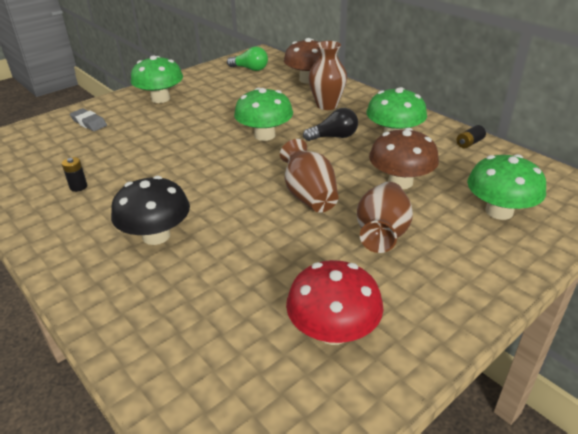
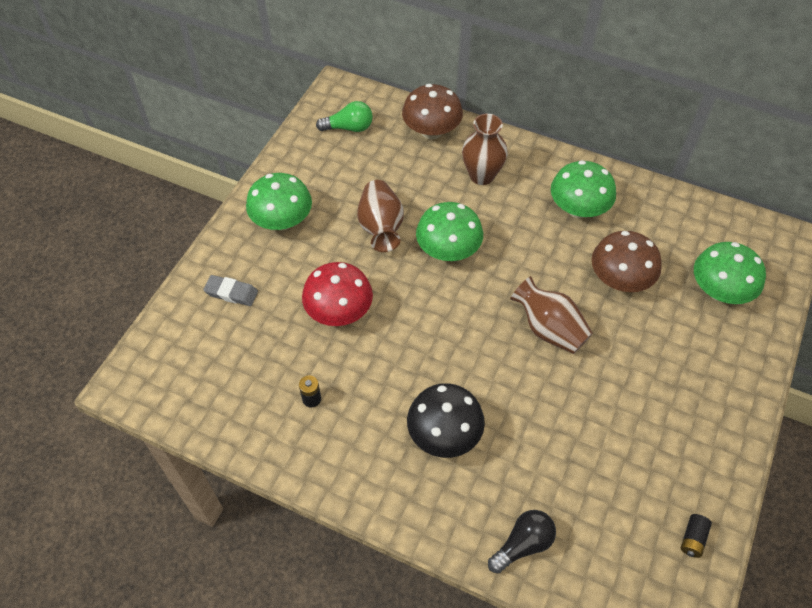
camera: 25 degrees left, 20 degrees up
red mushroom [286,260,383,345] -> red mushroom moved to [302,262,373,326]
black light bulb [303,108,358,141] -> black light bulb moved to [488,510,556,574]
brown vase [357,182,413,253] -> brown vase moved to [357,180,404,252]
black battery [457,125,486,149] -> black battery moved to [681,514,712,558]

